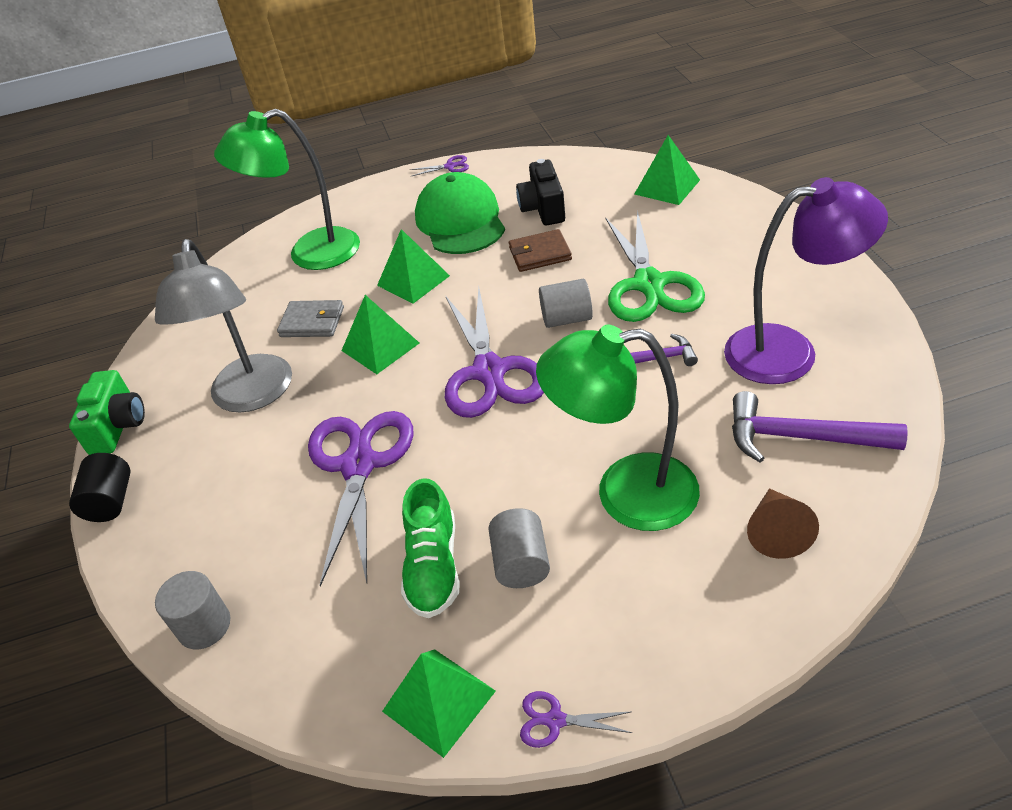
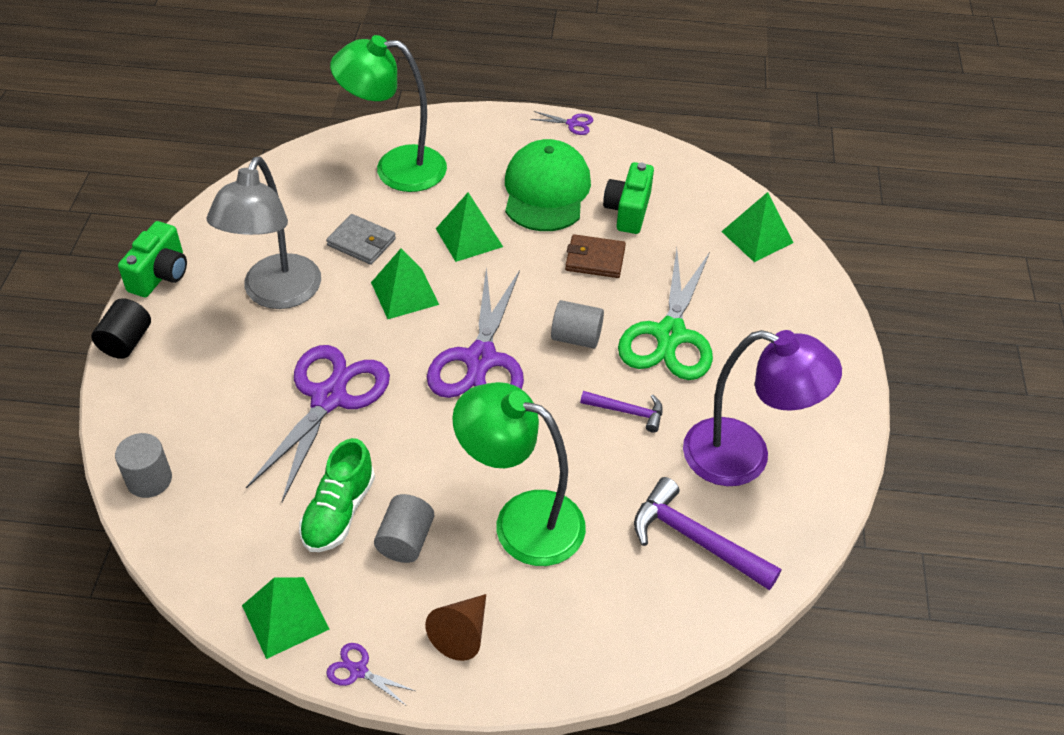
camera: 15 degrees right, 5 degrees up
black camera [516,159,565,225] -> green camera [603,162,654,234]
brown cone [747,488,819,559] -> brown cone moved to [425,594,486,661]

